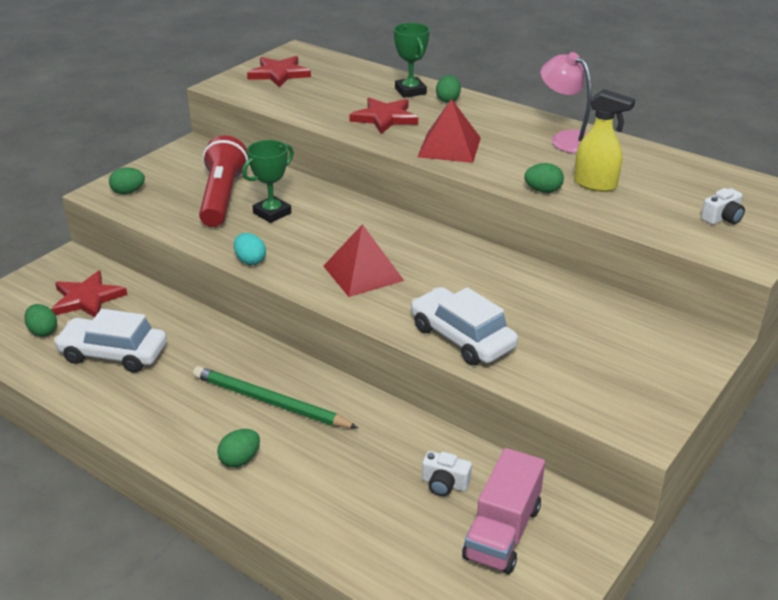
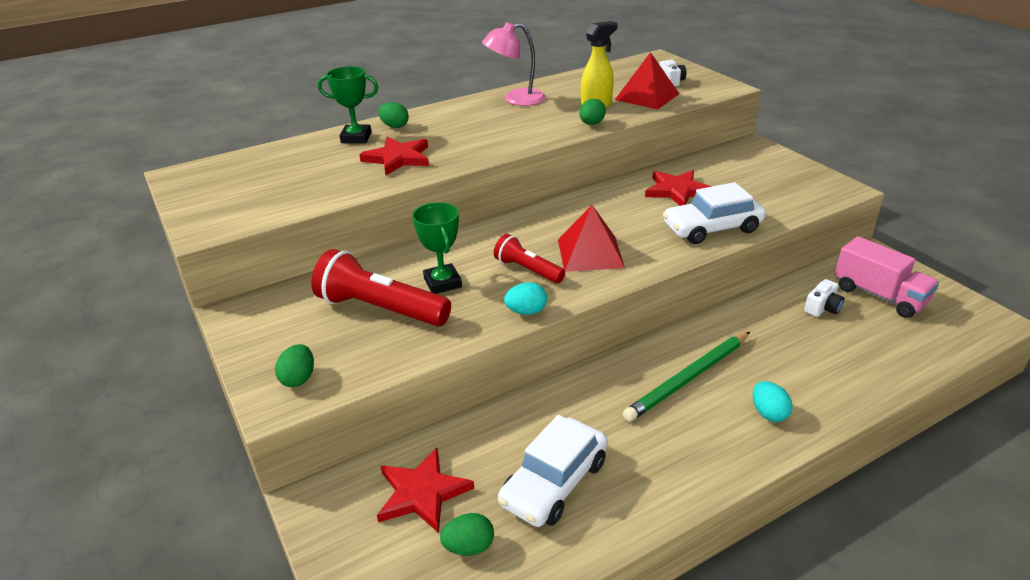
camera: 65 degrees left, 0 degrees up
green egg [217,429,260,467] -> turquoise egg [753,381,793,422]
red star [247,56,311,87] -> red star moved to [645,170,712,206]
red pyramid [417,99,481,163] -> red pyramid moved to [615,52,679,109]
none -> red flashlight [494,234,565,283]

